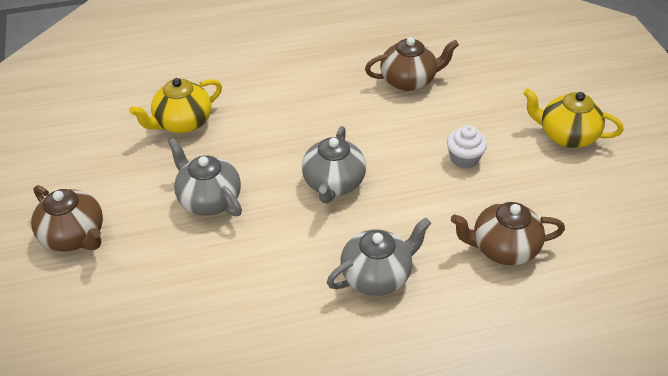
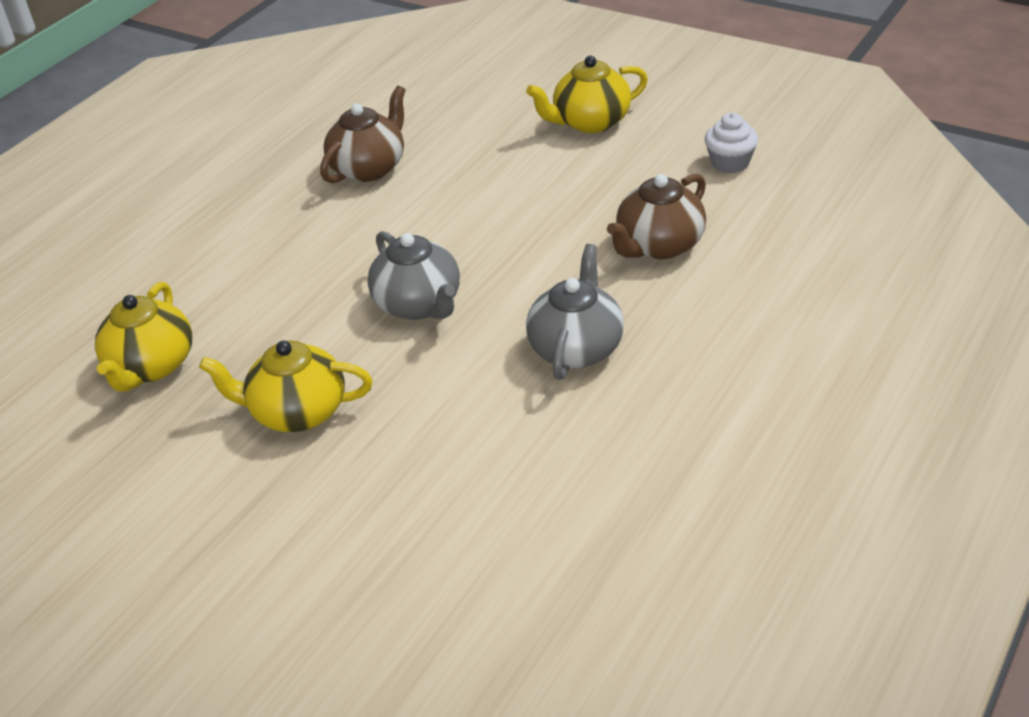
camera: 40 degrees left, 5 degrees down
brown teapot [31,185,103,252] -> none
grey teapot [168,138,242,216] -> yellow teapot [199,341,373,432]
white cupcake [447,125,487,168] -> white cupcake moved to [705,113,758,174]

